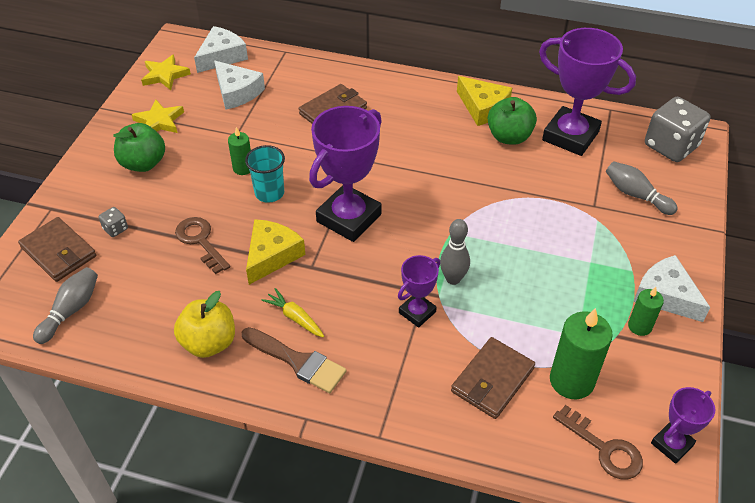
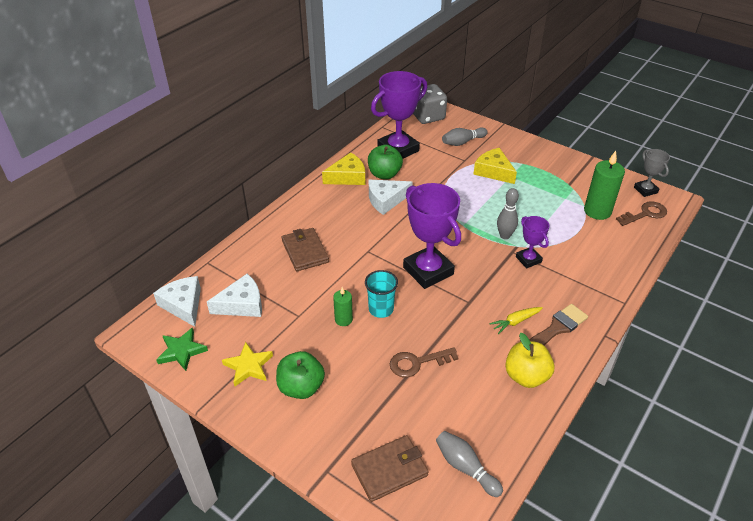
camera: 70 degrees left, 5 degrees down
grey dice [98,207,128,237] -> none
yellow star [141,54,191,90] -> green star [156,327,208,371]
yellow cheese [246,219,305,285] -> yellow cheese moved to [473,148,517,184]
brown wallet [451,337,535,419] -> none
green candle [628,287,664,336] -> none
white cheese [633,255,710,322] -> white cheese moved to [369,180,413,215]
purple trophy [651,387,715,464] -> grey trophy [634,149,670,197]

